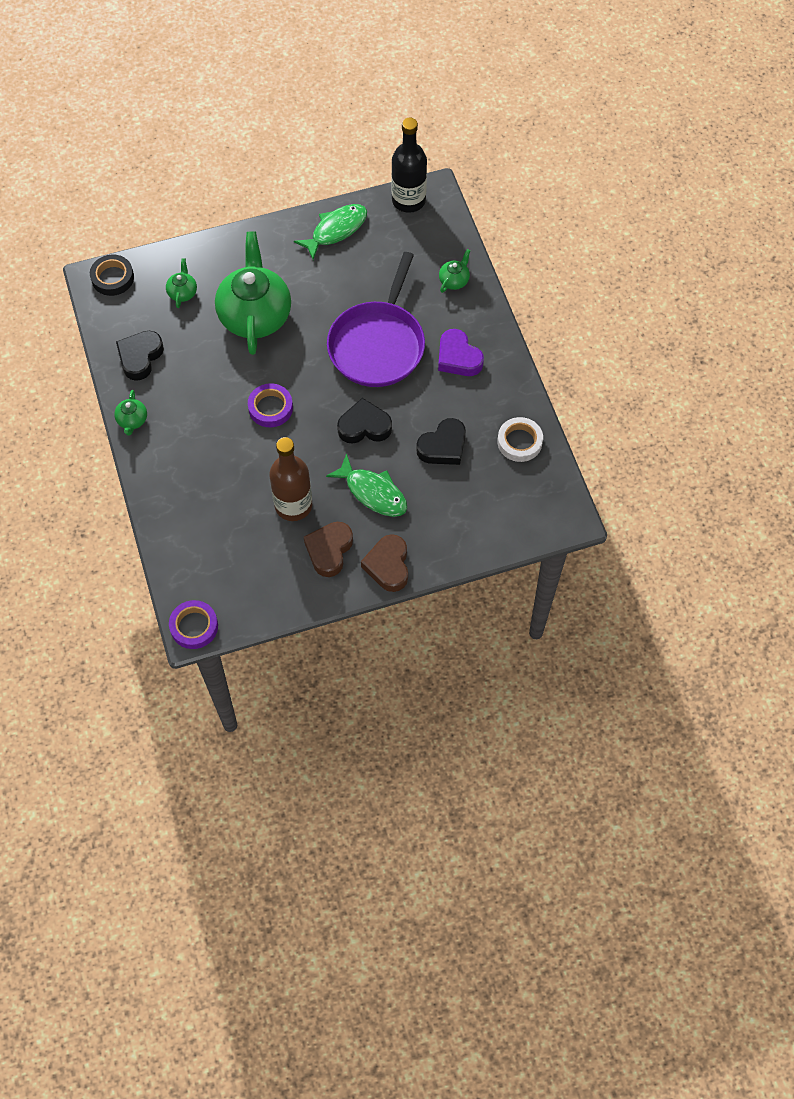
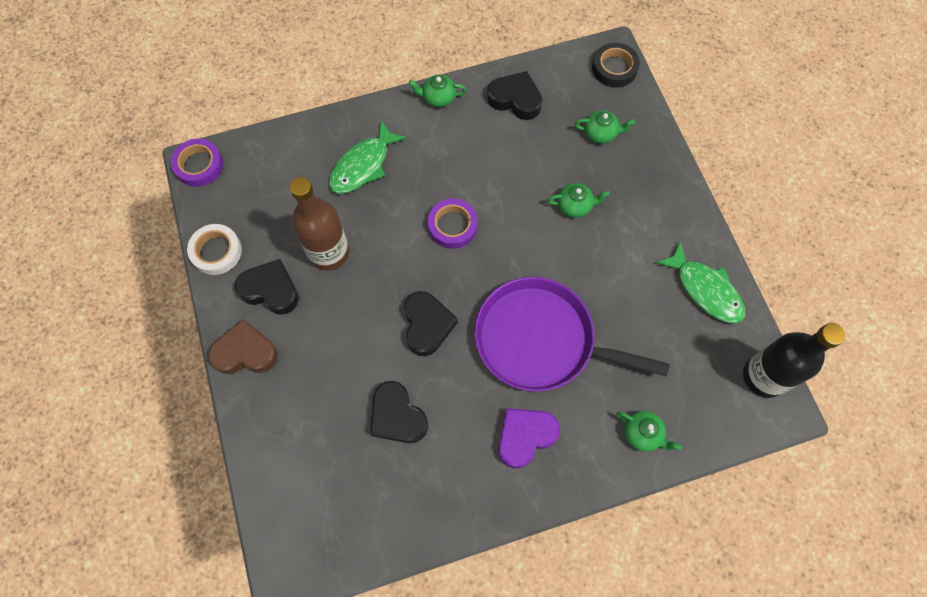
camera: 90 degrees right, 5 degrees up
green teapot [215,232,291,355] -> green teapot [547,183,610,218], size x0.41
brown heart [304,522,353,577] -> black heart [235,259,299,315]
green fish [326,453,407,517] -> green fish moved to [329,120,407,194]
white tape [497,417,543,462] -> white tape moved to [187,224,242,275]

